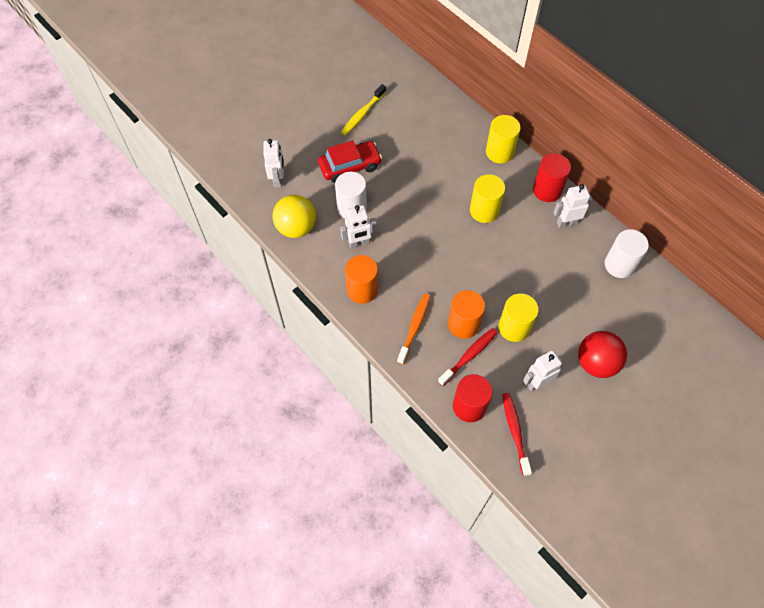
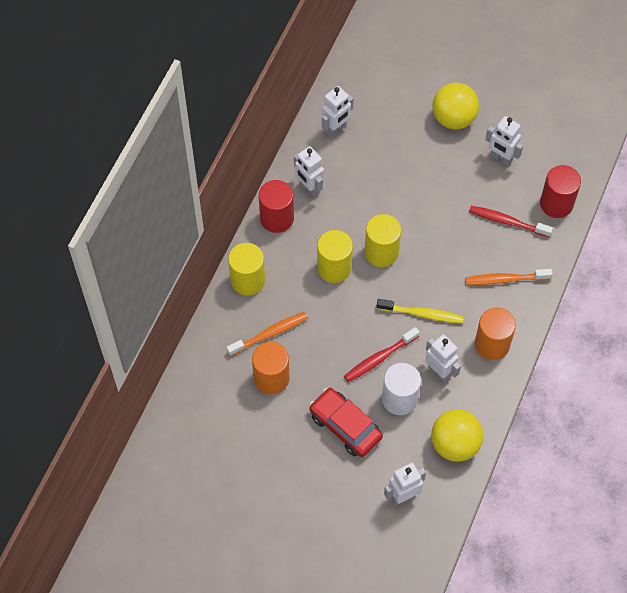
camera: 115 degrees left, 0 degrees up
yellow toothbrush [341,84,386,135] -> yellow toothbrush moved to [377,299,464,323]
orange cylinder [448,290,485,339] -> orange cylinder moved to [252,342,290,394]
yellow cylinder [498,293,539,342] -> yellow cylinder moved to [365,214,401,267]
red toothbrush [502,393,532,476] -> red toothbrush moved to [344,327,420,382]
red ball [578,331,627,378] -> yellow ball [432,83,479,129]
white cylinder [605,229,649,278] -> white robot [322,86,354,137]
none -> orange toothbrush [226,312,308,356]

